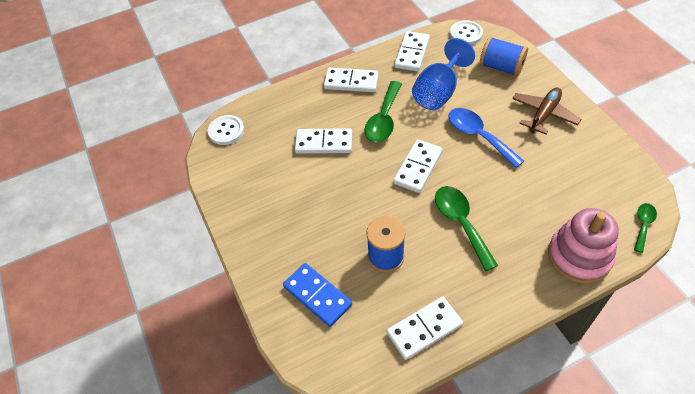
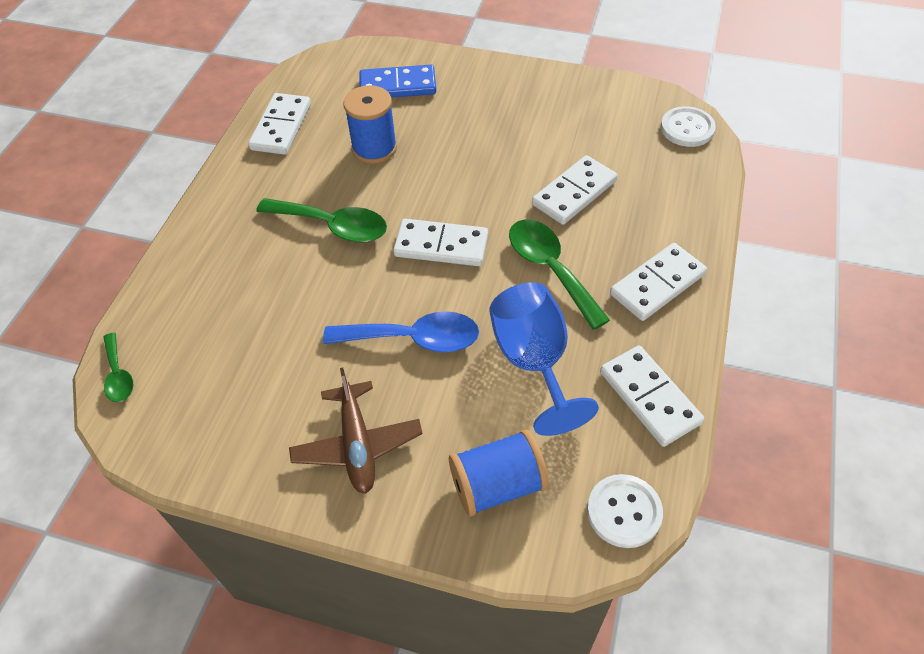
camera: 130 degrees right, 0 degrees up
white domino [393,139,443,193] -> white domino turned 60 degrees counterclockwise [393,219,488,266]
pink stacking toy [548,208,619,284] -> none

